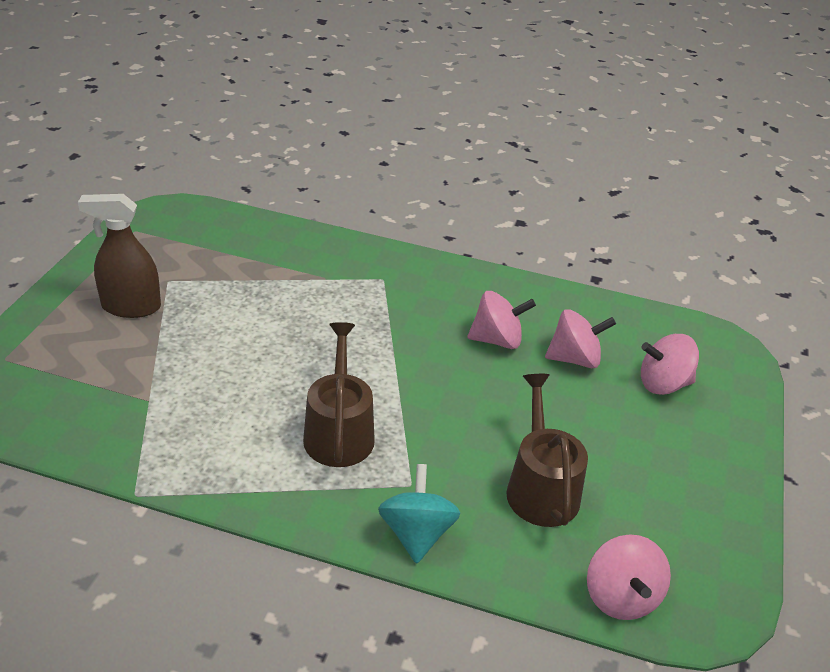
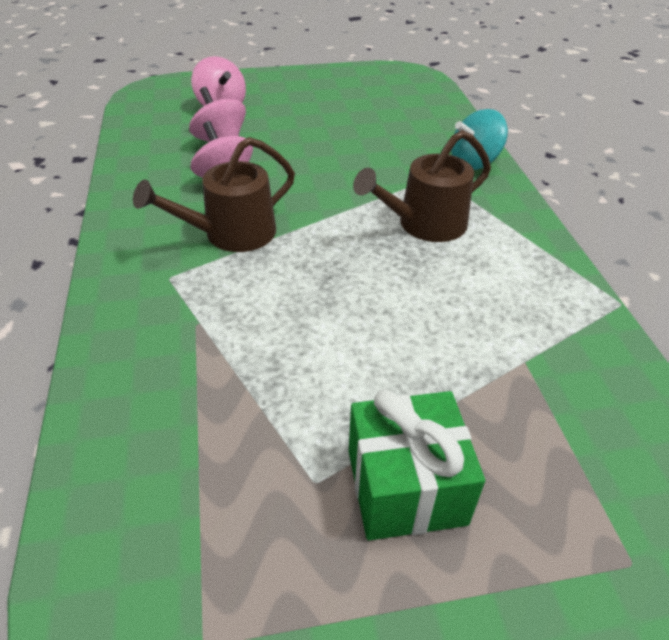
camera: 115 degrees left, 5 degrees up
brown spray bottle [78,194,161,318] -> green gift [349,389,485,541]
brown watering can [506,374,588,527] -> brown watering can moved to [133,137,295,252]
pink spinning top [587,534,671,620] -> none

